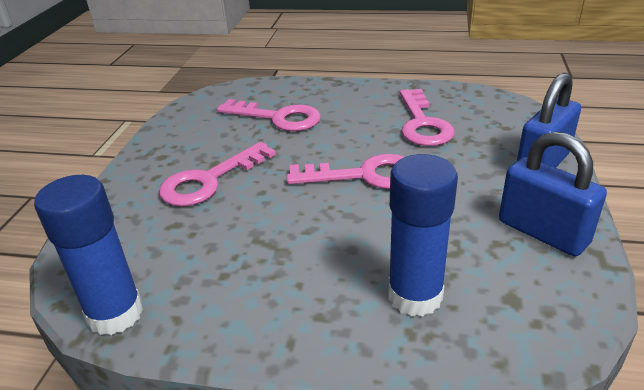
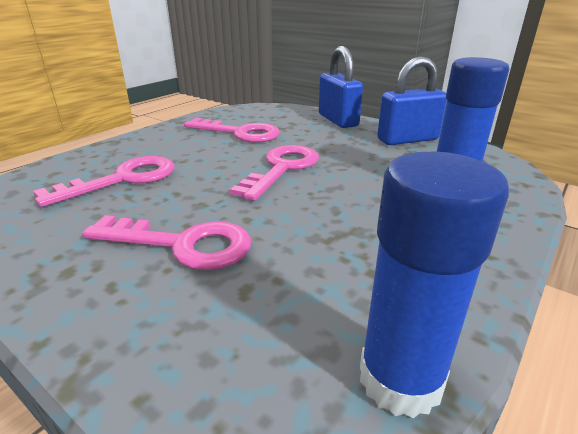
camera: 65 degrees left, 5 degrees down
pink key [159,142,276,206] -> pink key turned 60 degrees counterclockwise [82,215,251,270]

